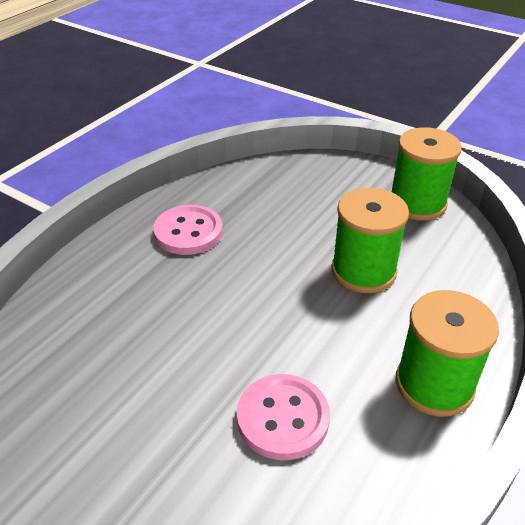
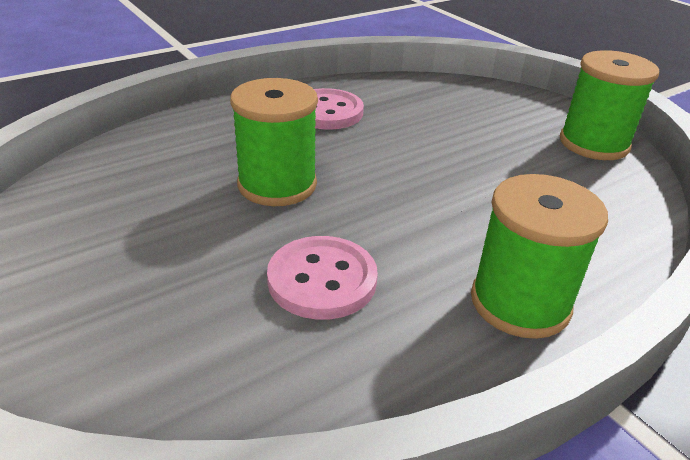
camera: 20 degrees right, 5 degrees down
green spool [331,188,409,293] -> green spool moved to [230,78,318,206]

